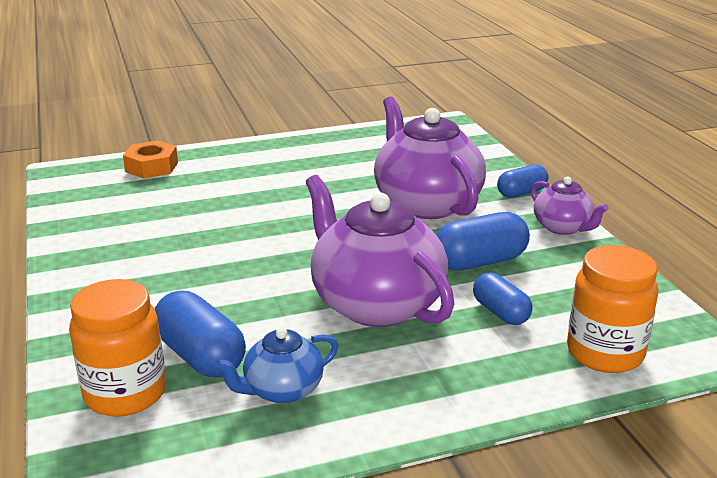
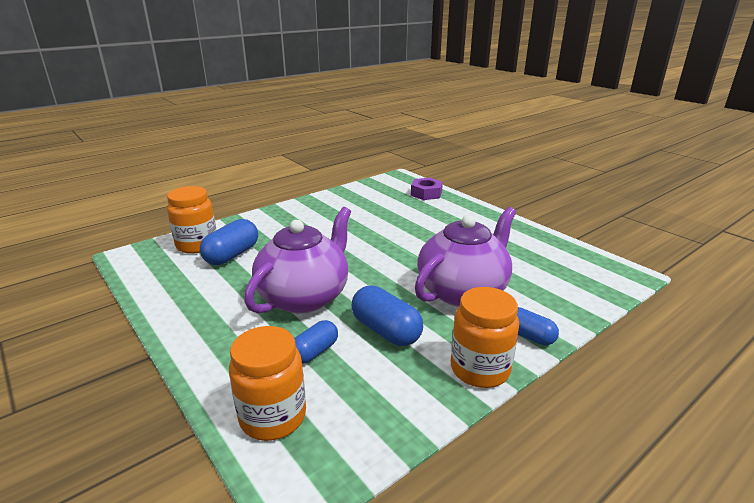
camera: 70 degrees right, 0 degrees up
orange nut [123,140,178,179] -> purple nut [411,178,443,200]
blue teapot [214,327,338,404] -> none
purple teapot [531,177,609,235] -> orange jar [451,287,519,388]

